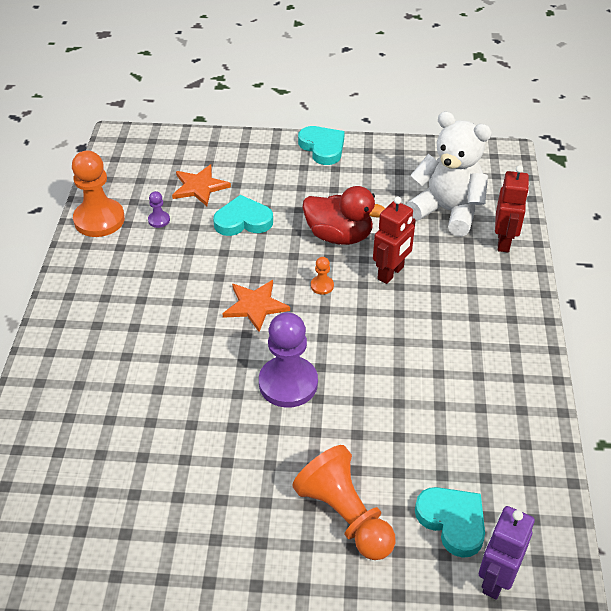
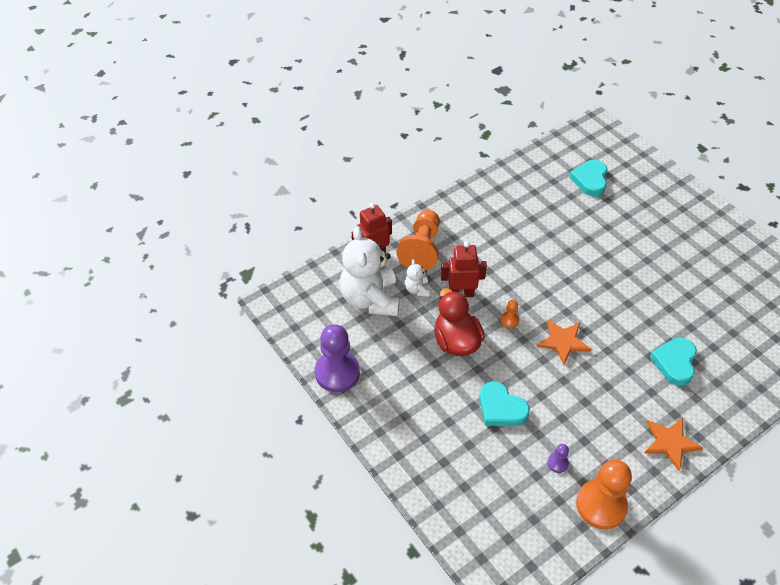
camera: 130 degrees left, 5 degrees up
orange star [172,165,231,206] -> orange star moved to [644,418,703,471]
purple pawn [259,312,318,408] -> purple pawn moved to [315,324,360,392]
orange pawn [292,445,396,560] -> orange pawn moved to [397,210,440,271]
turquoise heart [298,126,345,165] -> turquoise heart moved to [650,337,697,386]
purple robot [479,506,535,600] -> none
none -> white teddy bear [405,259,430,297]

